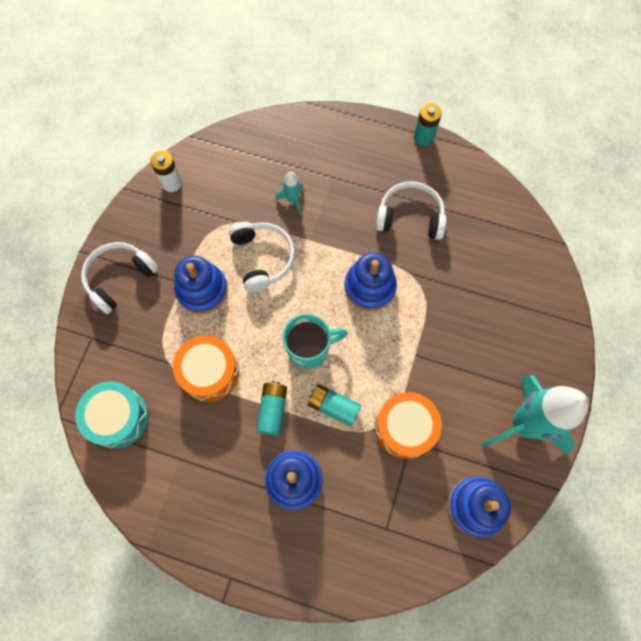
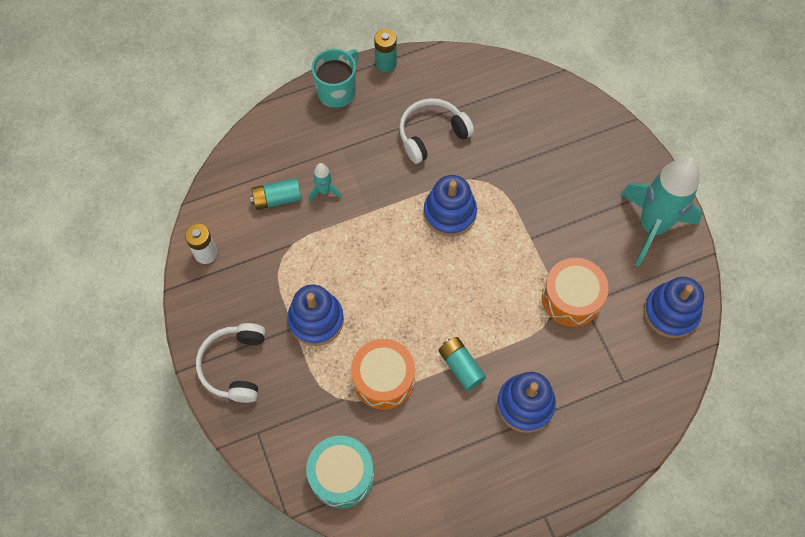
camera: 40 degrees left, 5 degrees down
white headphones [229,222,295,292] -> none
turquoise mug [283,314,348,369] -> turquoise mug moved to [312,49,359,108]
turquoise battery [308,384,361,426] -> turquoise battery moved to [250,178,302,210]

